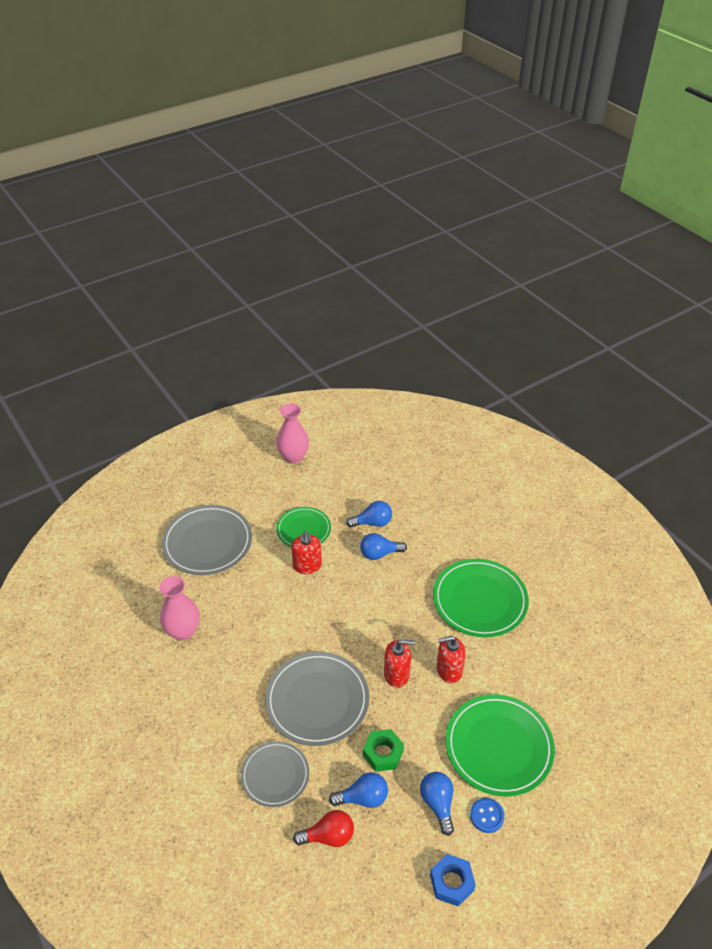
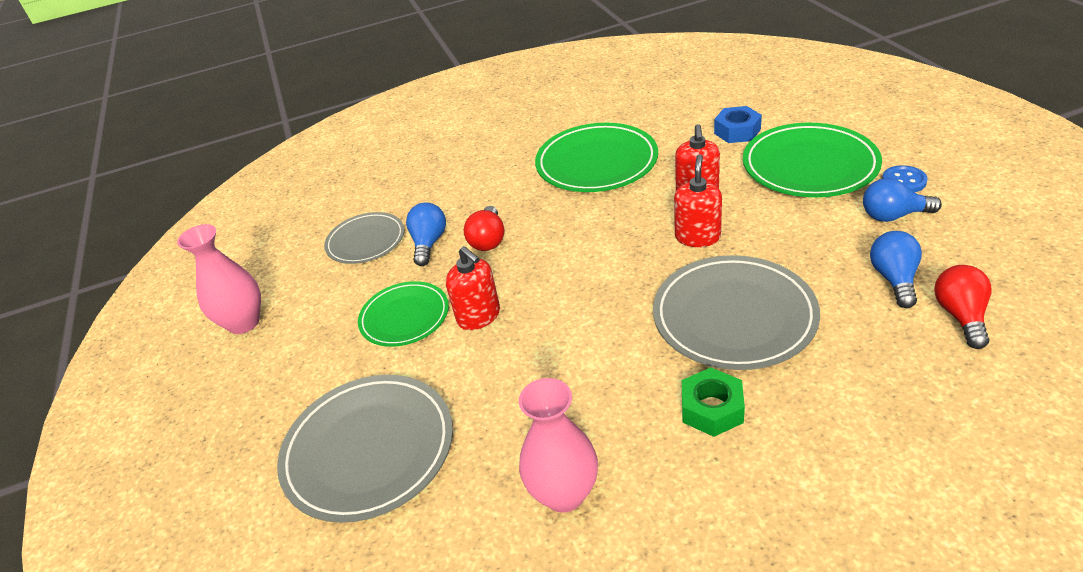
camera: 70 degrees left, 5 degrees down
grey plate [241,741,309,807] -> grey plate moved to [324,212,404,264]
red soap dispenser [291,531,322,574] -> red soap dispenser turned 45 degrees clockwise [446,246,500,330]
blue light bulb [360,533,407,560] -> red light bulb [464,206,504,251]
green nut [363,729,404,772] -> green nut moved to [682,367,745,437]
blue nut [430,854,476,906] -> blue nut moved to [714,106,762,143]

